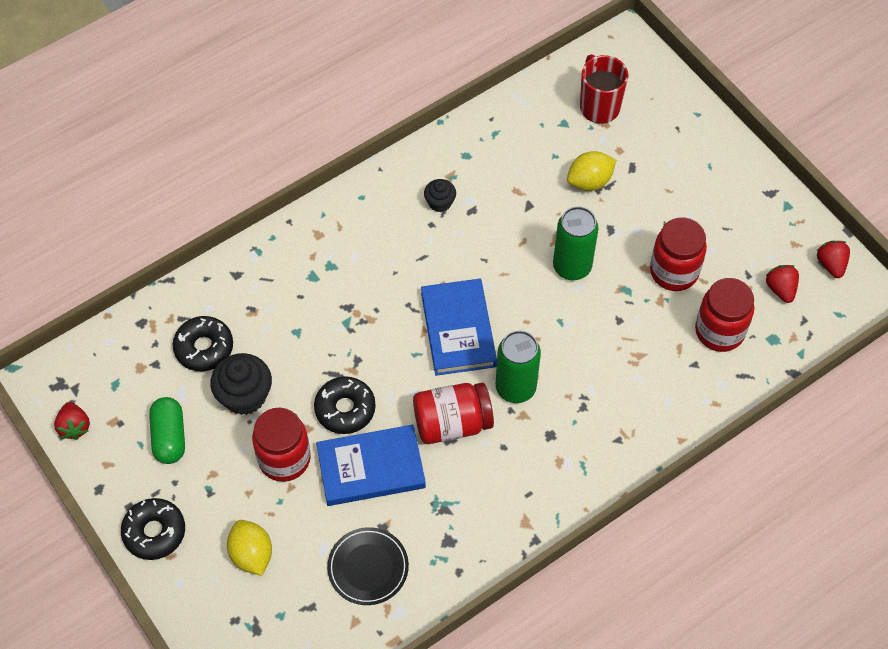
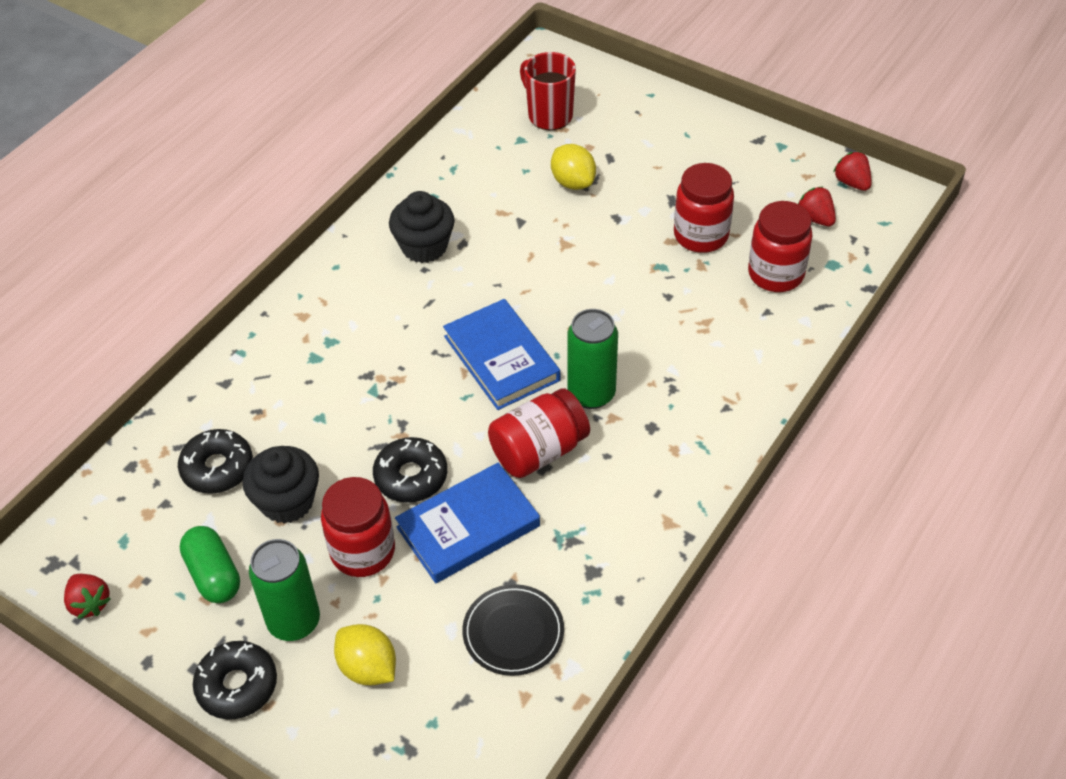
camera: 20 degrees left, 10 degrees down
black cupcake [424,179,456,212] -> black cupcake [389,191,455,263], size x1.75
green can [553,206,599,281] -> green can moved to [249,539,320,641]
yellow lemon [567,151,616,191] -> yellow lemon turned 75 degrees counterclockwise [551,144,596,190]

